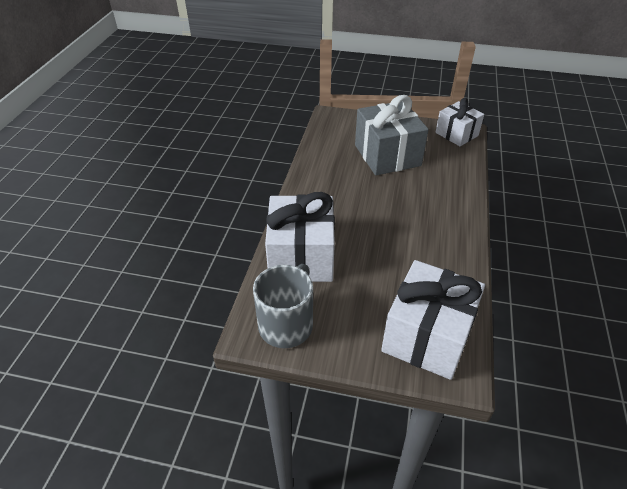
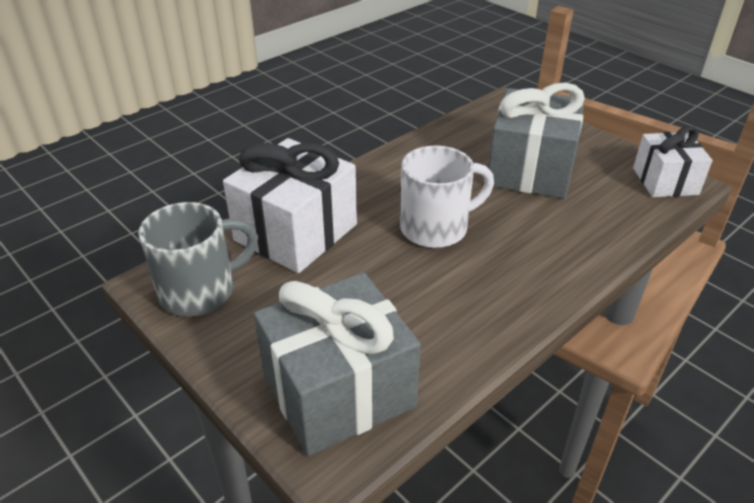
camera: 35 degrees right, 5 degrees down
white gift [381,260,485,380] -> grey gift [254,272,421,456]
none -> white mug [400,146,494,248]

